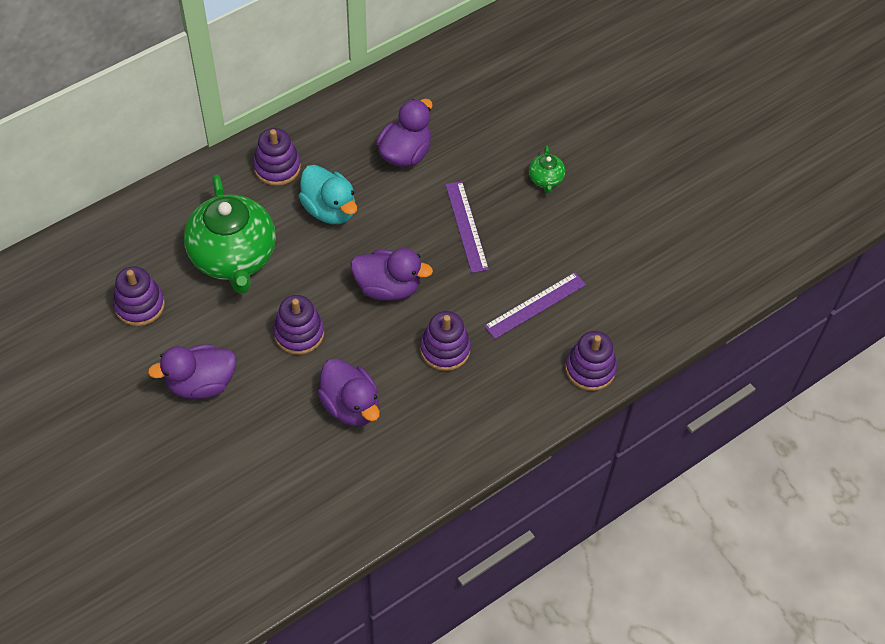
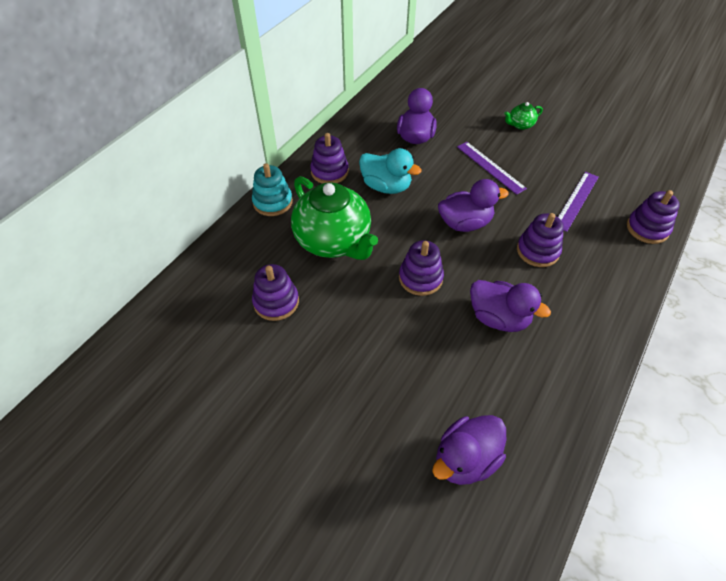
camera: 20 degrees left, 5 degrees down
purple duck [148,344,236,399] -> purple duck moved to [432,415,506,485]
green teapot [529,145,565,193] -> green teapot turned 90 degrees clockwise [504,102,543,130]
none -> turquoise stacking toy [252,163,293,216]

